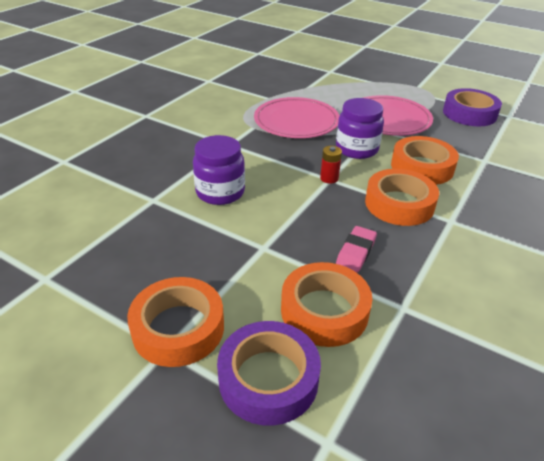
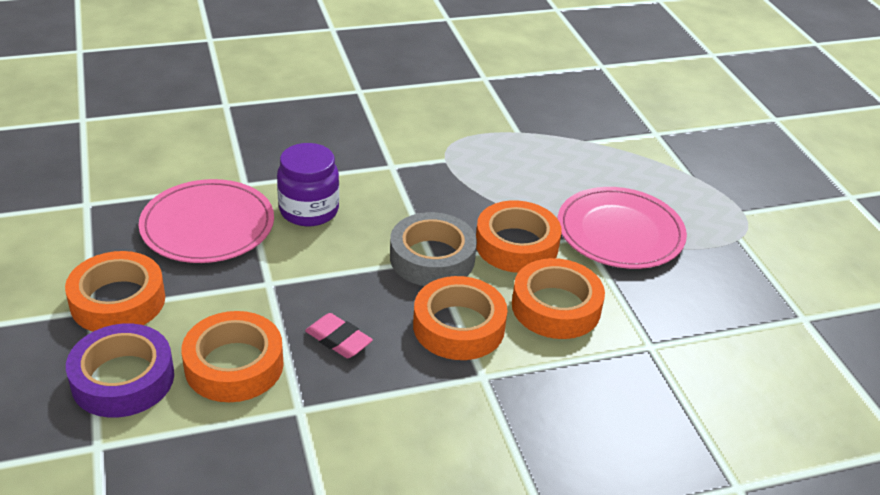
camera: 40 degrees right, 0 degrees up
pink plate [254,97,339,138] -> pink plate moved to [139,179,274,263]
red battery [320,146,342,184] -> grey tape [390,212,477,286]
purple jar [336,98,384,159] -> orange tape [476,200,562,273]
pink eraser [336,226,377,273] -> pink eraser turned 60 degrees clockwise [305,313,373,358]
purple tape [443,88,502,126] -> none

